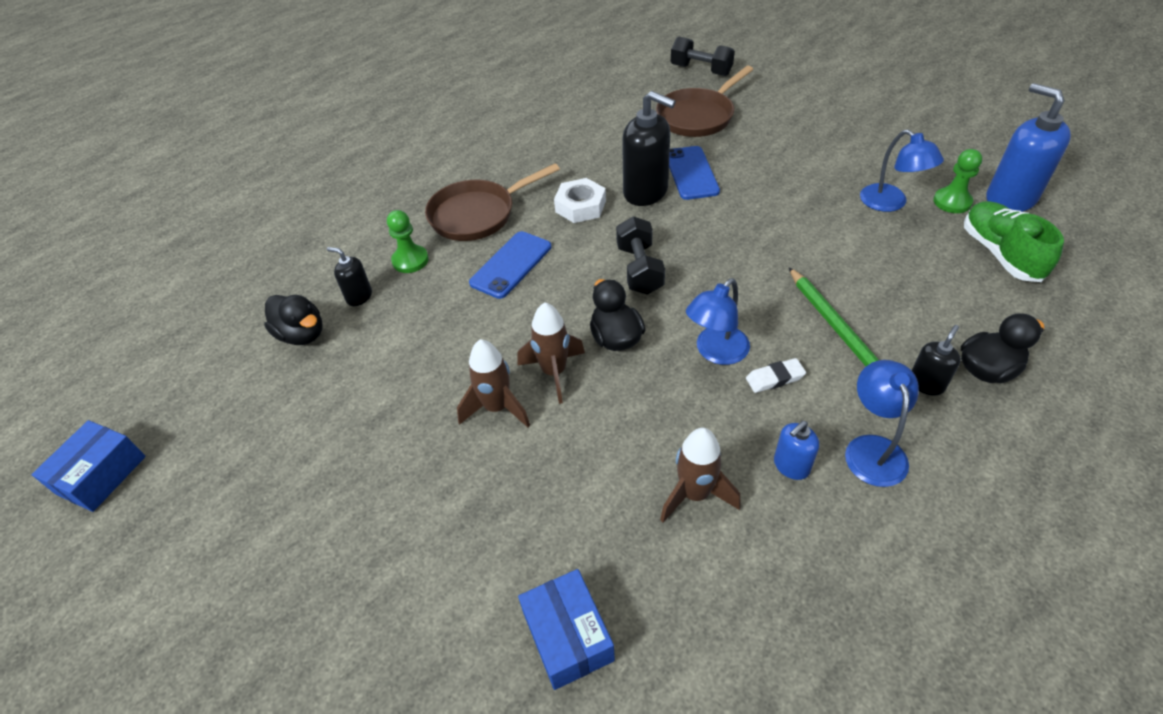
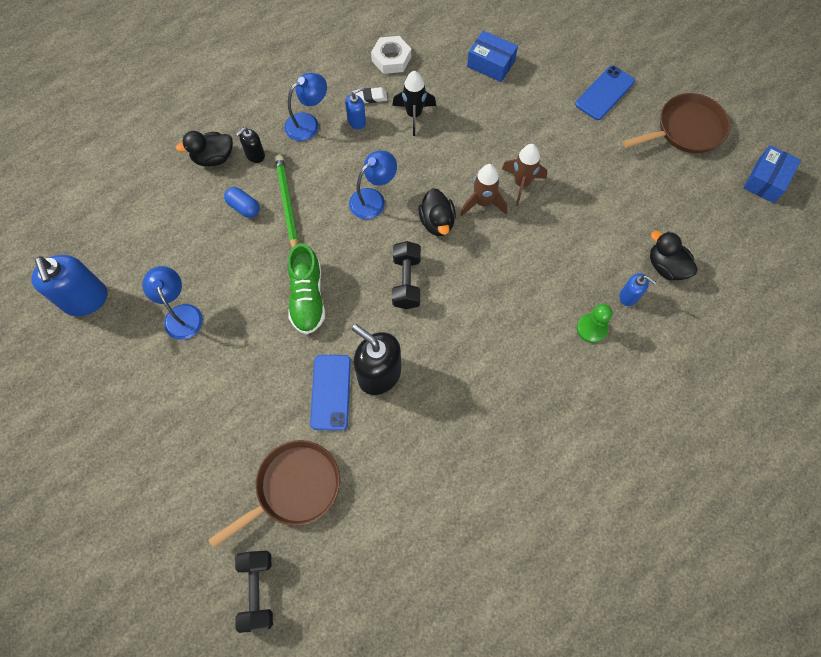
camera: 175 degrees left, 20 degrees up
black soap dispenser [327,247,372,306] -> blue soap dispenser [619,273,656,306]
brown pan [425,163,560,241] -> brown pan moved to [623,93,730,153]
blue phone [469,231,551,299] -> blue phone moved to [575,65,635,120]
blue box [518,569,615,690] -> blue box turned 45 degrees counterclockwise [467,31,518,82]
white nut [554,178,606,223] -> white nut moved to [371,36,411,74]
brown rocket [660,428,741,522] -> black rocket [392,71,436,136]
black dumbbell [671,37,735,76] -> black dumbbell turned 45 degrees clockwise [235,551,273,633]
white eraser [746,358,806,393] -> white eraser moved to [355,87,388,103]
blue lamp [845,360,919,487] -> blue lamp turned 135 degrees counterclockwise [284,73,327,141]
green pawn [933,149,982,213] -> none
green shoe [964,201,1064,282] -> green shoe moved to [287,243,325,335]
none -> blue capsule [224,187,260,218]

